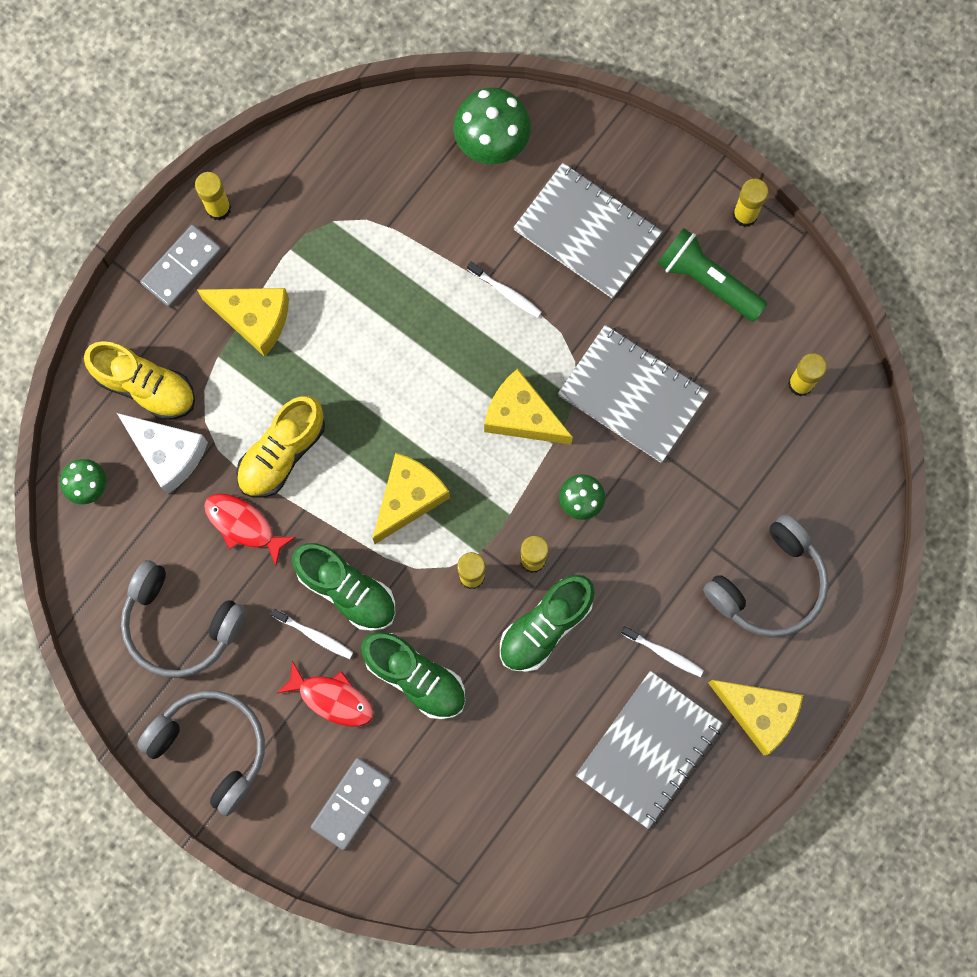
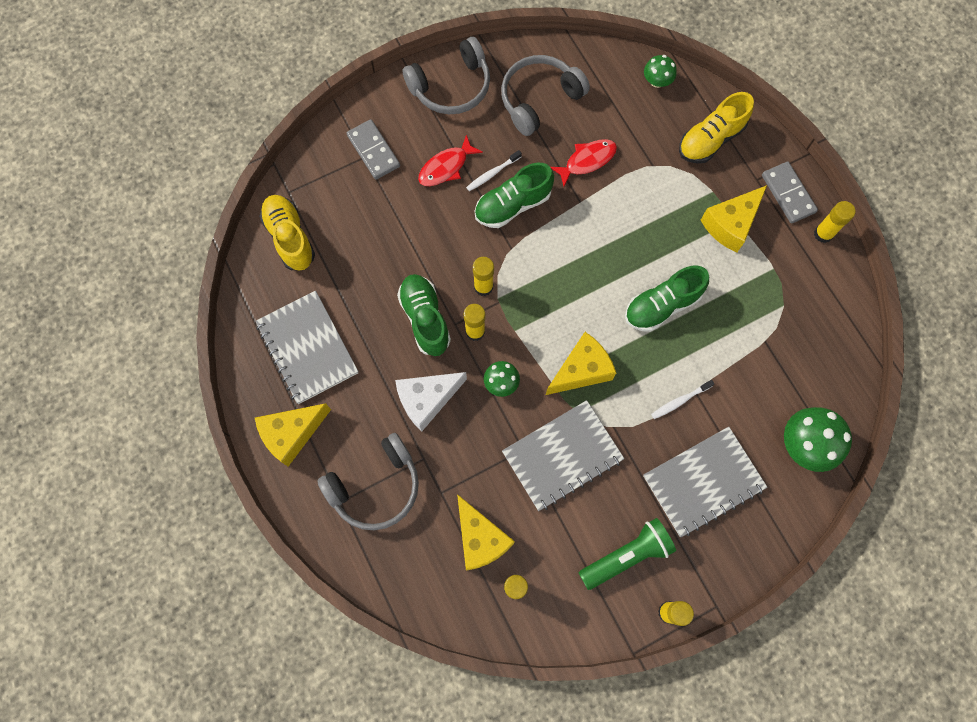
camera: 115 degrees right, 5 degrees down
white cheese [117,413,208,494] -> white cheese moved to [395,372,467,431]
yellow shoe [236,396,325,498] -> yellow shoe moved to [259,195,315,271]
green shoe [361,632,465,719] -> green shoe moved to [625,265,709,332]
yellow cheese [373,453,450,544] -> yellow cheese moved to [457,494,515,570]
white toothbrush [621,626,704,677] -> none
grey headphones [703,514,829,638] -> grey headphones turned 105 degrees counterclockwise [317,433,419,530]

